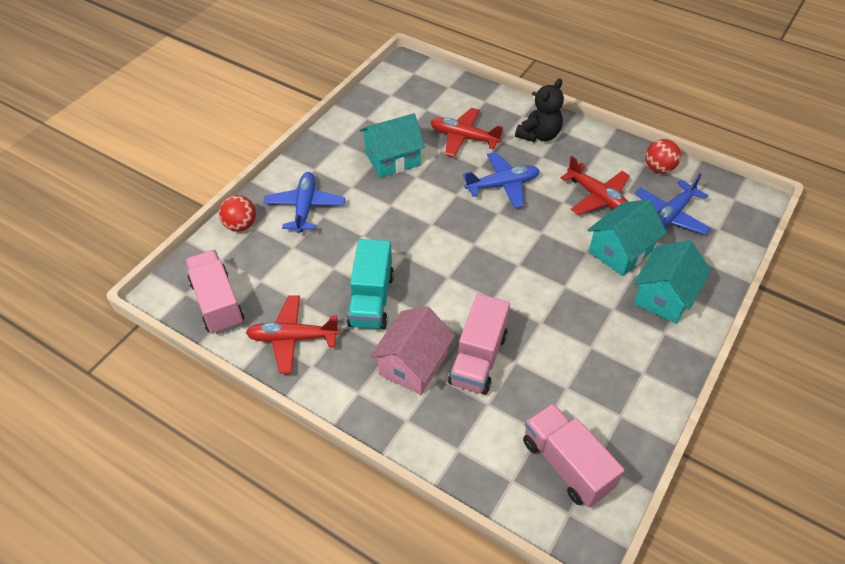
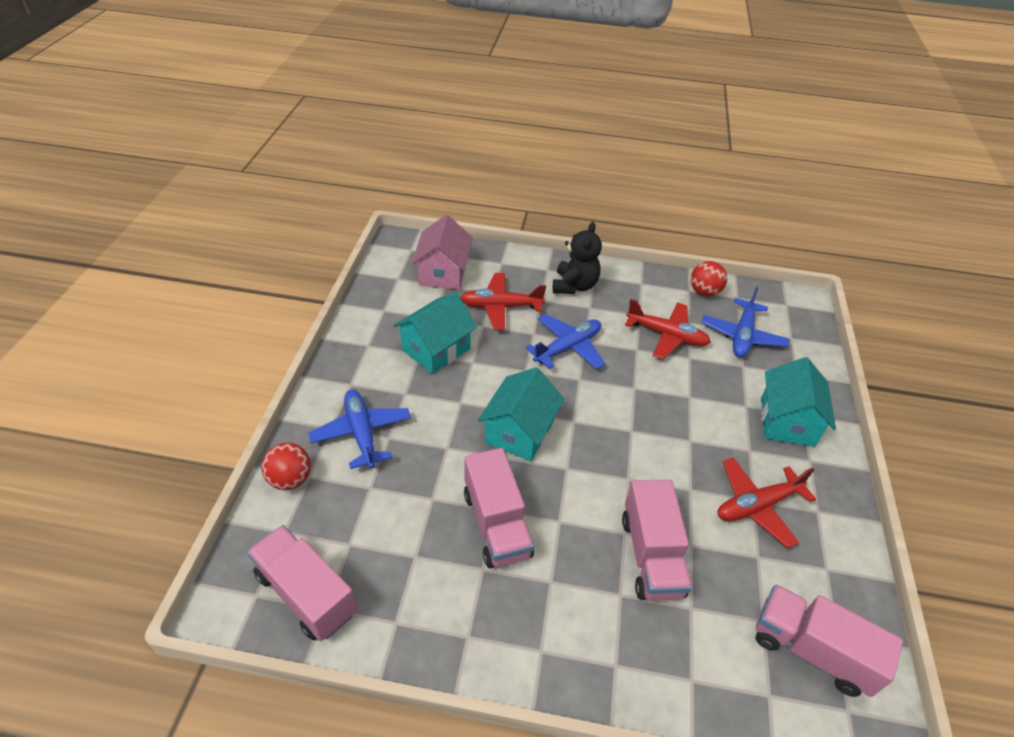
camera: 25 degrees left, 5 degrees down
red plane [246,296,340,373] -> red plane moved to [718,457,816,548]
turquoise truck [347,239,394,330] -> pink truck [464,448,534,569]
pink house [370,306,455,395] -> pink house moved to [411,215,473,290]
turquoise house [587,199,667,276] -> turquoise house moved to [478,367,564,462]

